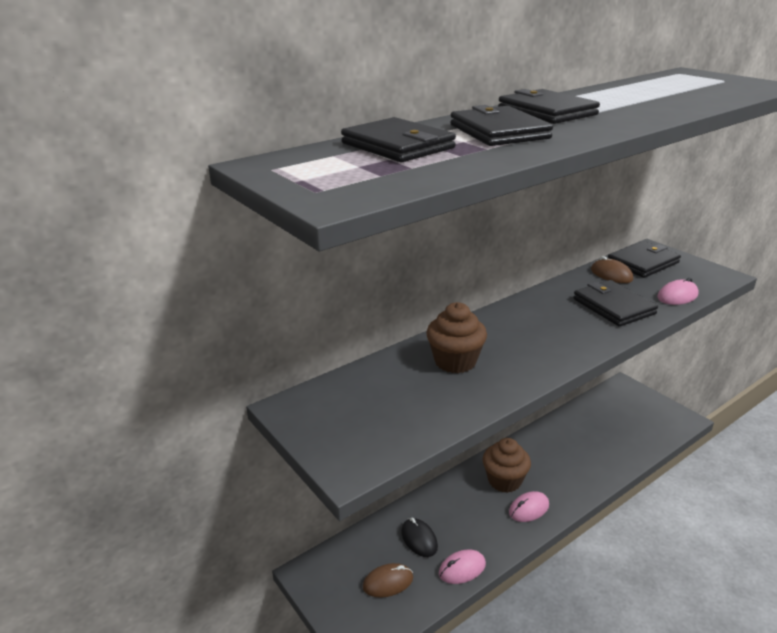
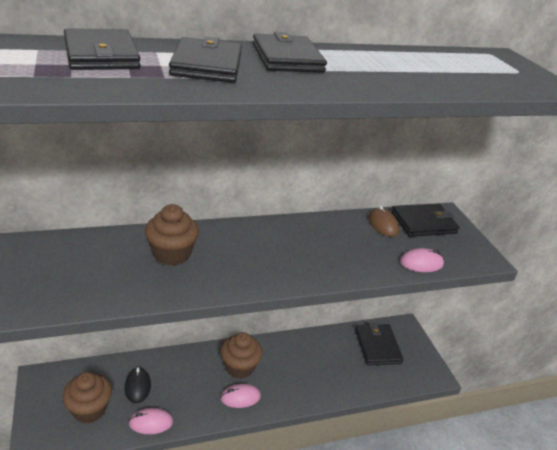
camera: 15 degrees right, 5 degrees up
brown mouse [363,563,413,598] -> brown cupcake [62,372,112,423]
black wallet [573,280,658,327] -> black wallet moved to [355,322,404,365]

